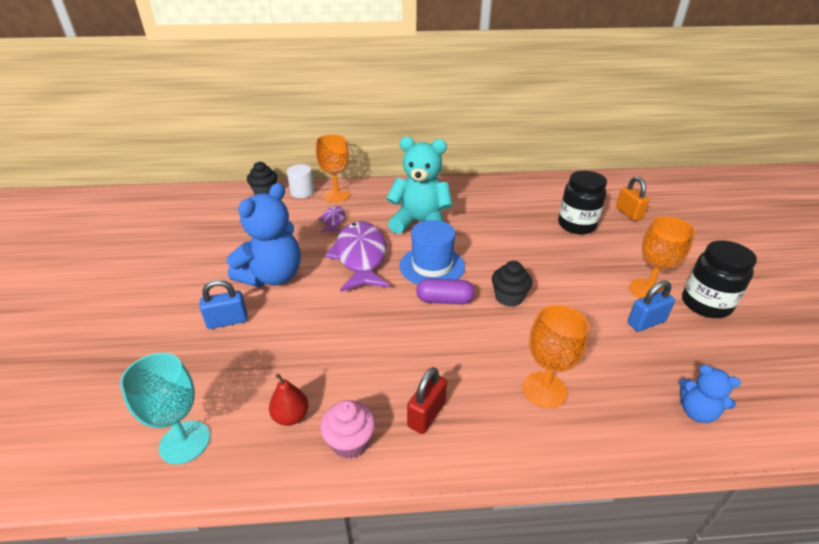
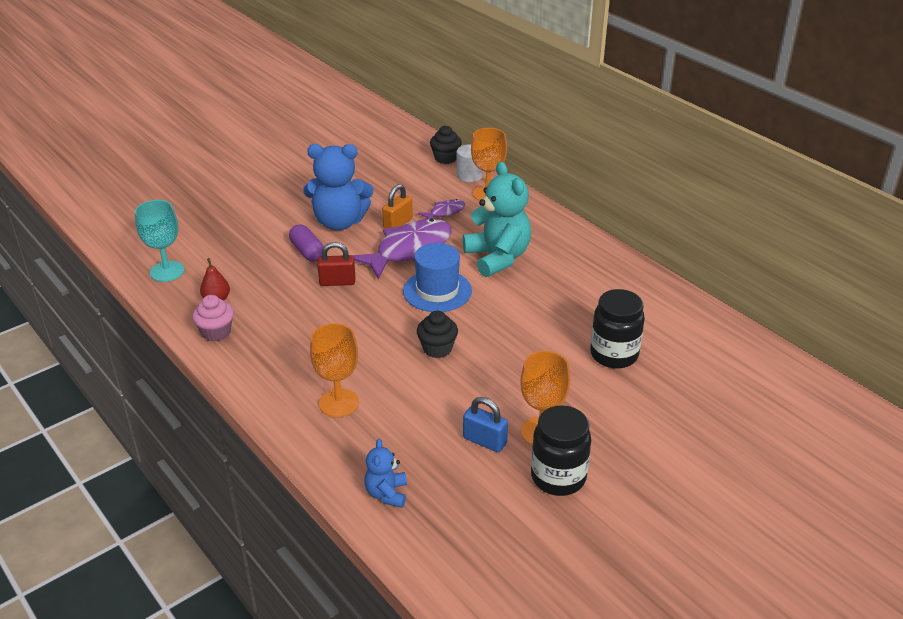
camera: 55 degrees right, 0 degrees up
blue padlock [200,280,247,329] -> none
red padlock [407,367,447,434] -> red padlock moved to [317,242,355,286]
purple capsule [416,279,475,304] -> purple capsule moved to [289,225,324,262]
orange padlock [616,176,649,221] -> orange padlock moved to [382,184,413,229]

